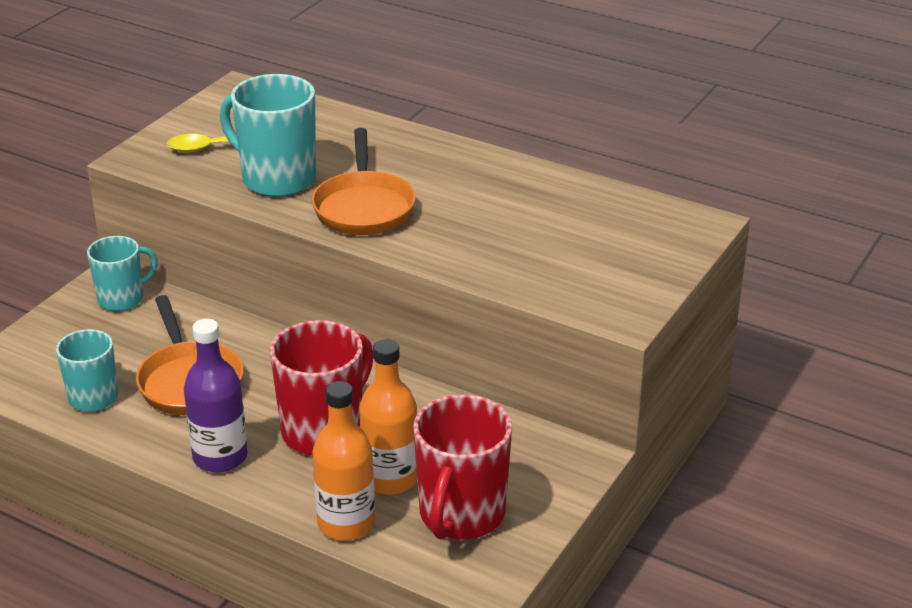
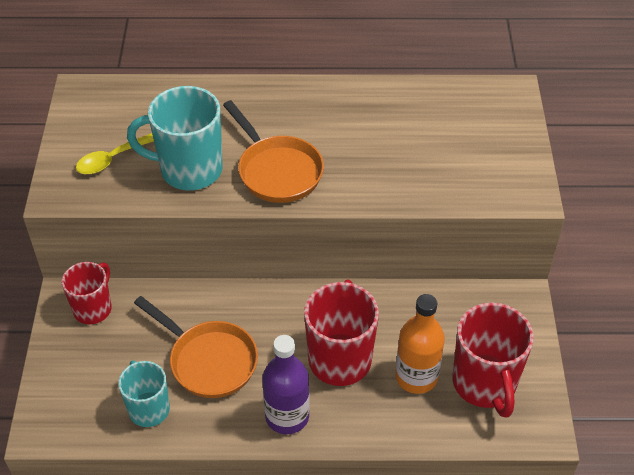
camera: 30 degrees left, 15 degrees up
turquoise mug [87,236,157,311] -> red mug [62,262,112,324]
orange bottle [312,381,375,540] -> none

